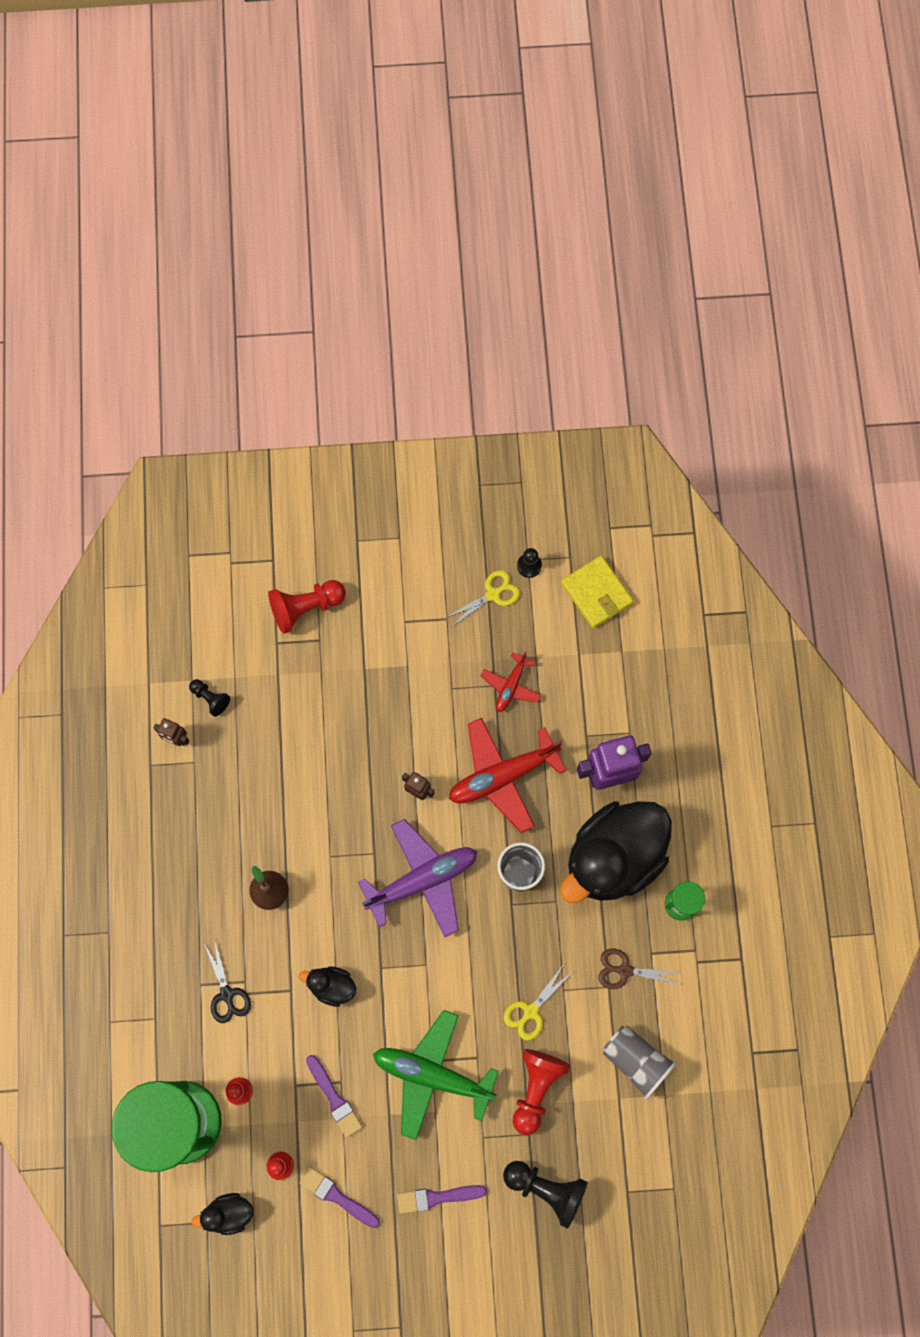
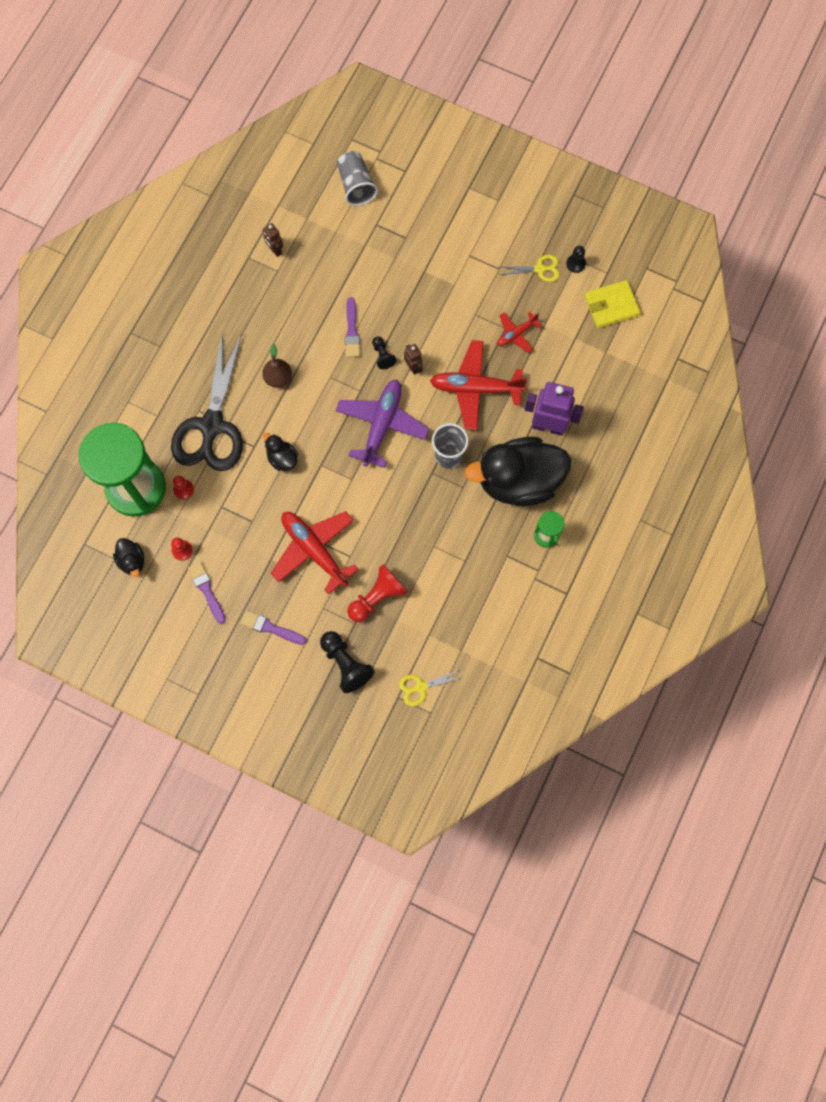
camera: 30 degrees right, 0 degrees up
black pawn [189,679,230,716] -> black pawn moved to [372,336,397,369]
black duck [191,1193,253,1235] -> black duck turned 135 degrees counterclockwise [113,538,144,578]
black scissors [204,938,251,1023] -> black scissors [171,331,243,471], size x2.35
red pawn [268,580,346,634] -> none
purple brush [306,1055,362,1138] -> purple brush moved to [345,297,360,357]
purple plane [358,819,477,937] -> purple plane turned 75 degrees counterclockwise [335,380,429,468]
green plane [373,1010,499,1140] -> red plane [271,511,359,595]
yellow scissors [504,964,572,1041] -> yellow scissors moved to [399,668,464,706]
yellow wallet [561,556,633,628] -> yellow wallet turned 75 degrees clockwise [585,280,640,328]
brown scissors [598,949,682,989] -> none
grey cup [603,1026,677,1100] -> grey cup moved to [337,151,378,206]

